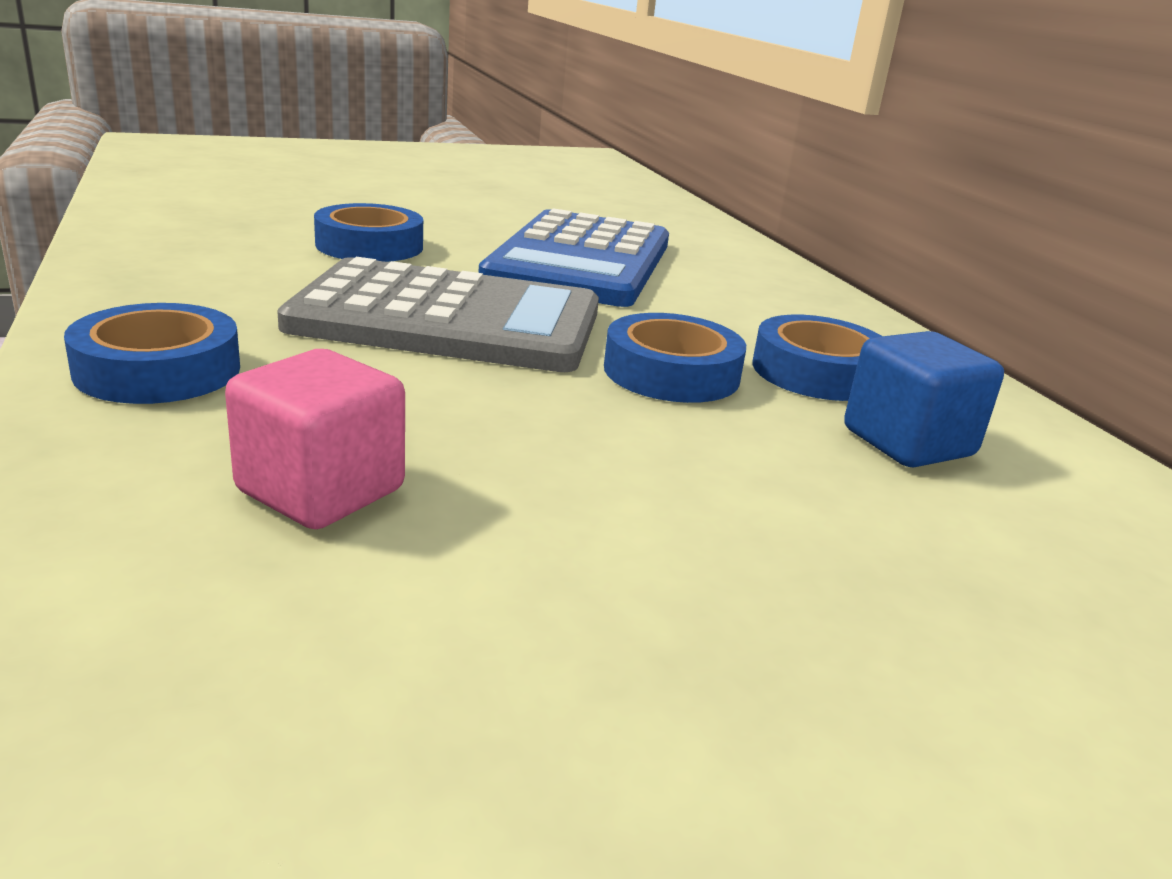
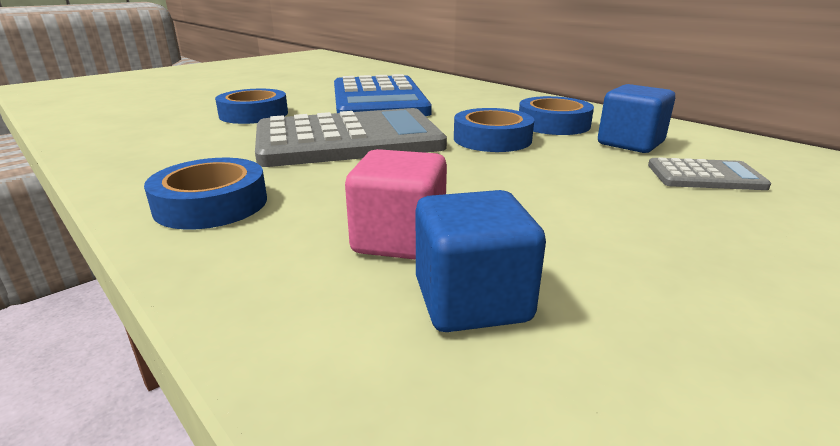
camera: 20 degrees left, 0 degrees up
none -> blue cube [416,190,546,332]
none -> grey calculator [648,157,771,190]

